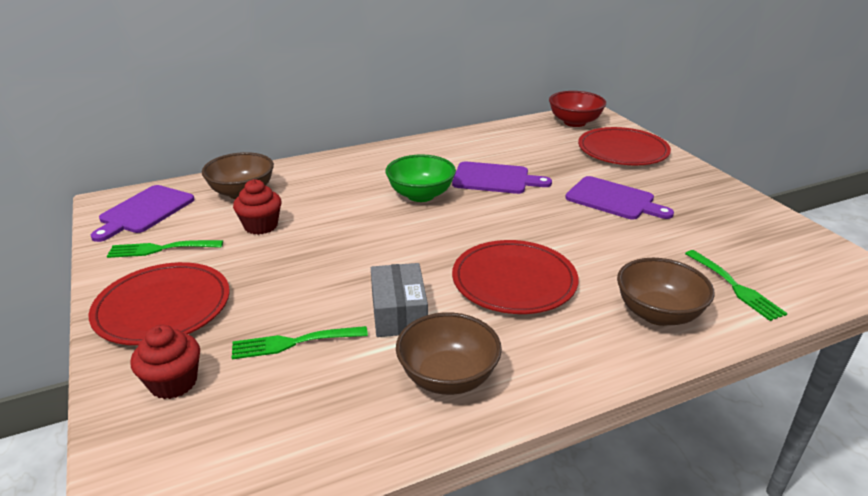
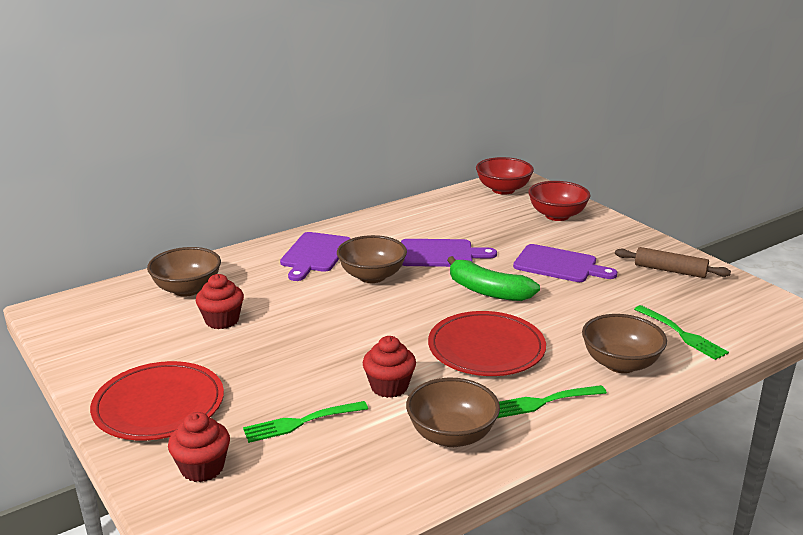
camera: 10 degrees left, 5 degrees down
purple cutting board [91,185,195,242] -> purple cutting board moved to [280,232,351,281]
green fork [107,240,223,258] -> green fork moved to [497,385,607,418]
grey box [371,263,428,337] -> red cupcake [363,336,416,398]
green bowl [386,154,456,202] -> brown bowl [337,235,407,283]
red plate [578,127,671,165] -> red bowl [528,181,591,221]
none -> green banana [447,256,540,301]
none -> brown rolling pin [615,247,731,278]

